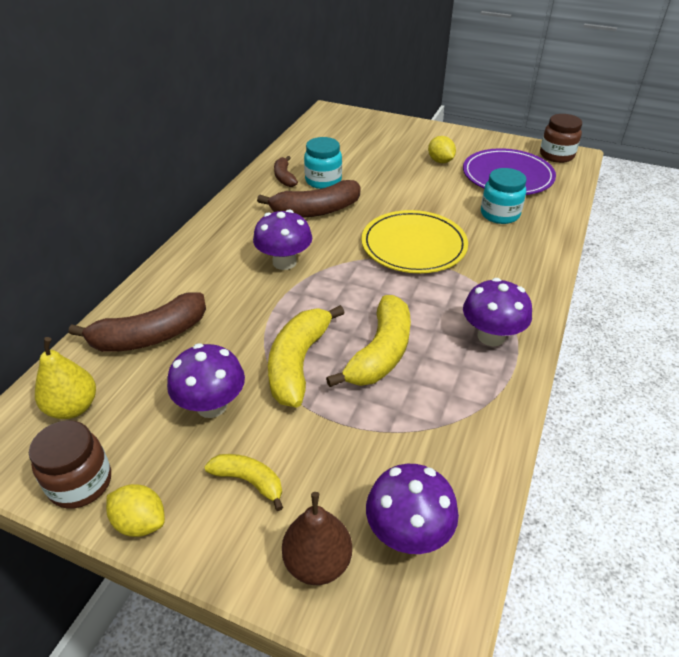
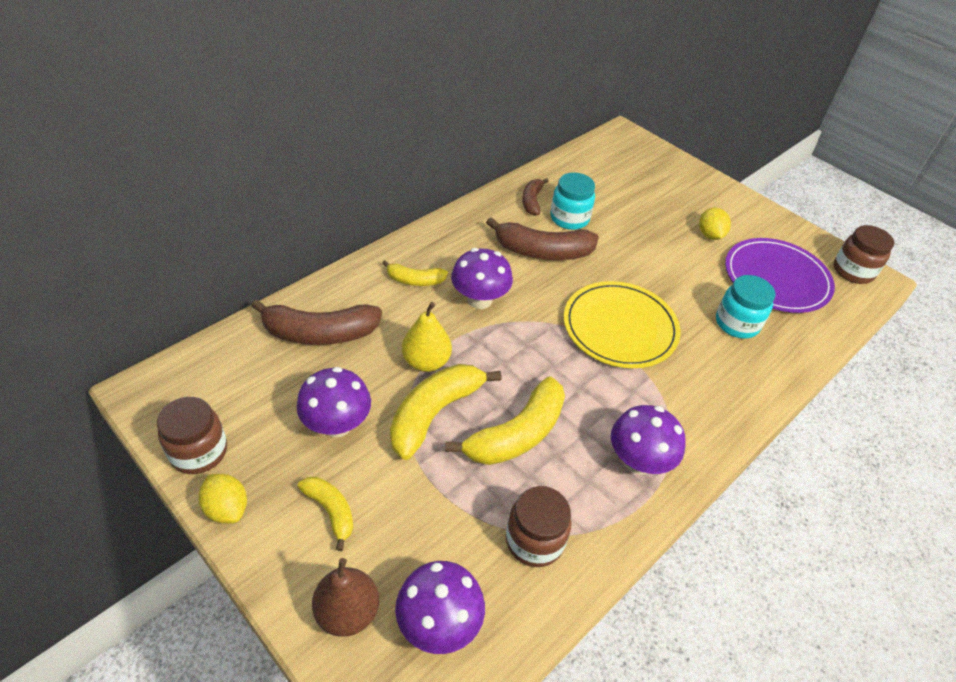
camera: 20 degrees right, 5 degrees up
yellow pear [35,337,96,419] -> yellow pear moved to [402,302,452,372]
none -> yellow banana [382,260,448,286]
none -> brown jar [506,486,572,567]

